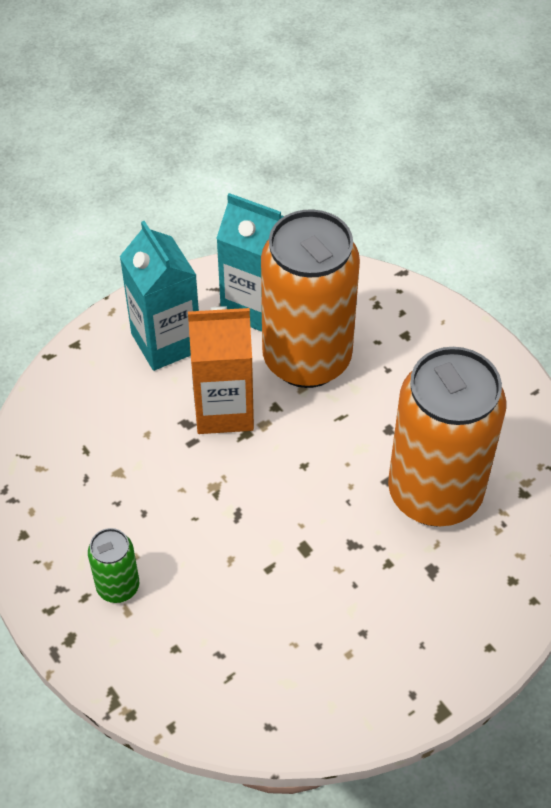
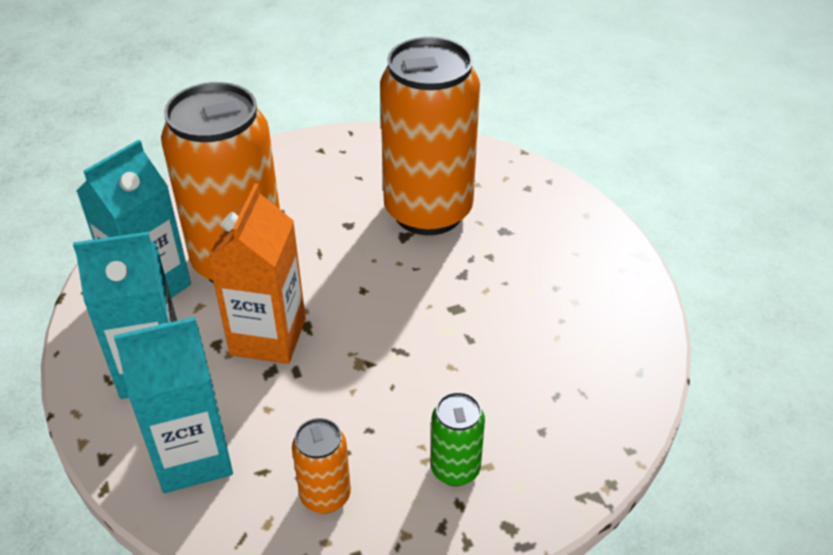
camera: 75 degrees left, 10 degrees down
none -> turquoise carton [114,317,233,493]
none -> orange can [292,418,351,513]

